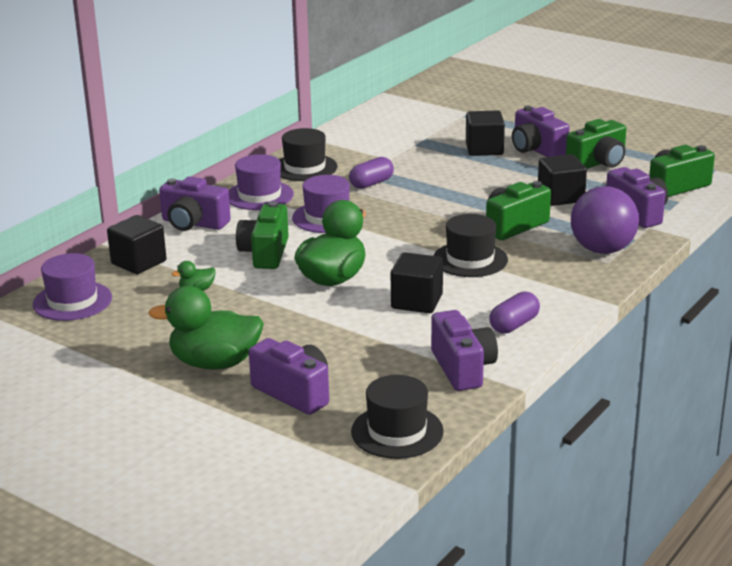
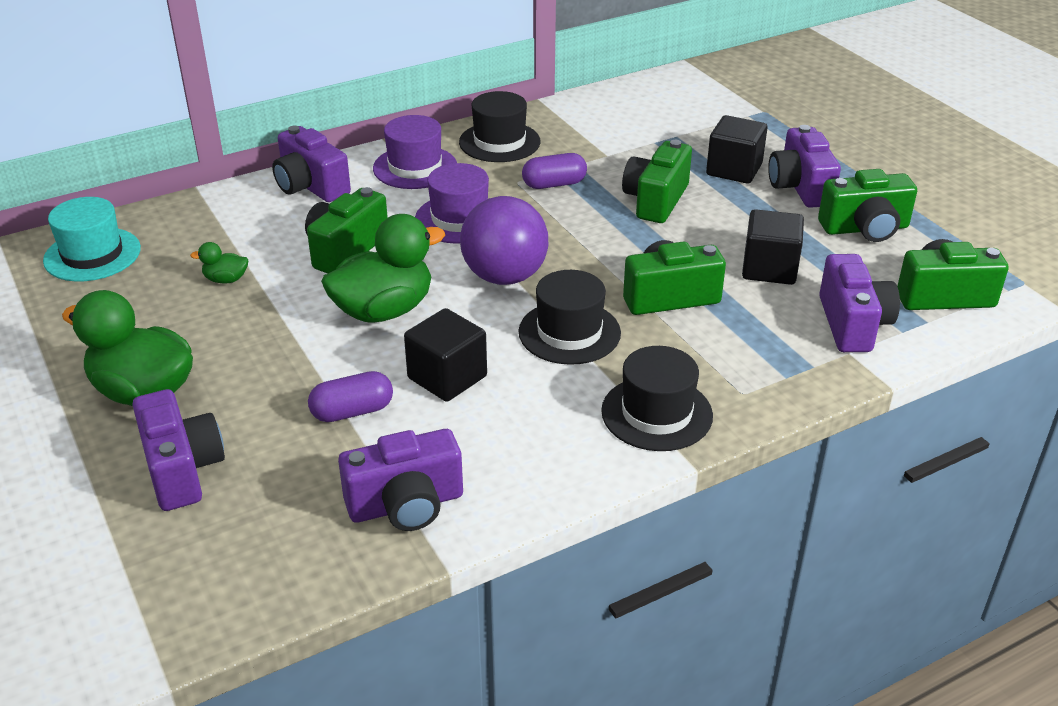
camera: 25 degrees right, 10 degrees up
purple hat [33,253,112,321] -> turquoise hat [43,197,141,282]
black cube [107,215,166,274] -> none
black hat [351,375,444,459] -> black hat moved to [601,346,713,451]
purple camera [431,310,498,391] -> purple camera turned 60 degrees clockwise [338,429,463,531]
purple capsule [489,291,540,334] -> purple capsule moved to [308,371,393,422]
purple ball [571,186,639,254] -> purple ball moved to [460,196,548,285]
none -> green camera [622,140,692,223]

